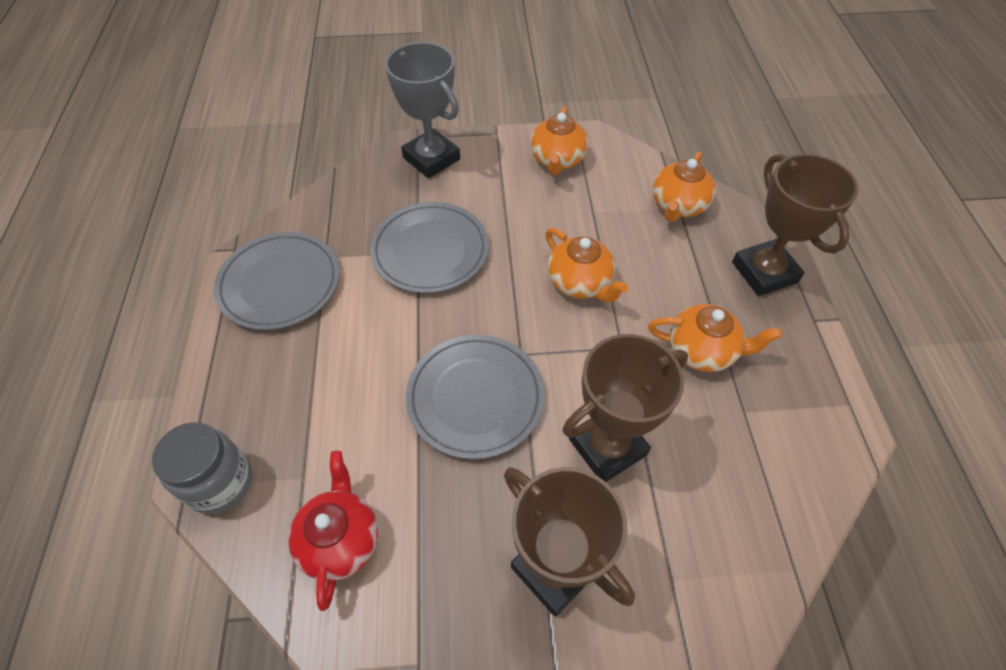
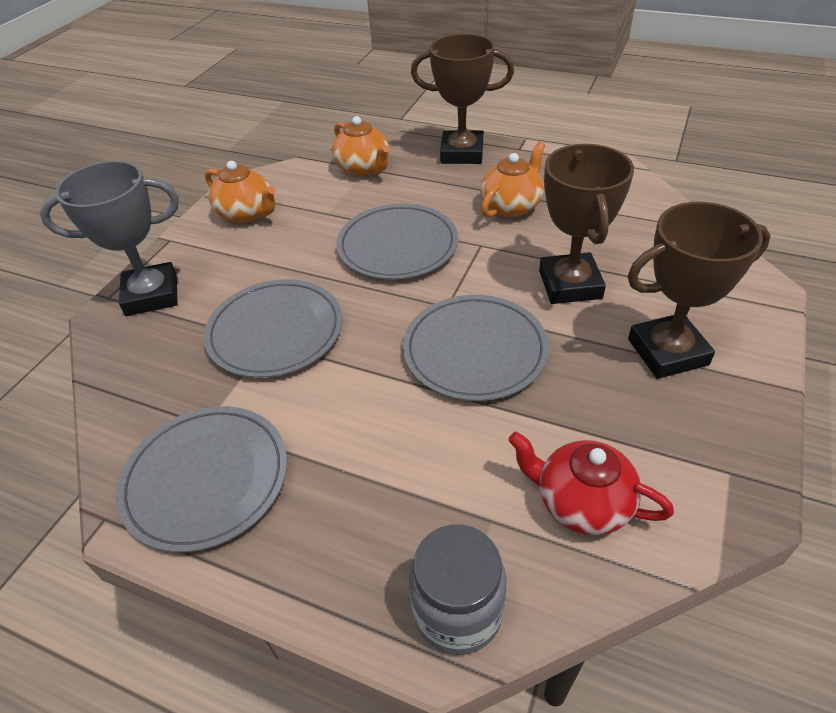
camera: 60 degrees left, 10 degrees down
orange teapot [546,228,628,302] -> grey plate [336,204,458,280]

